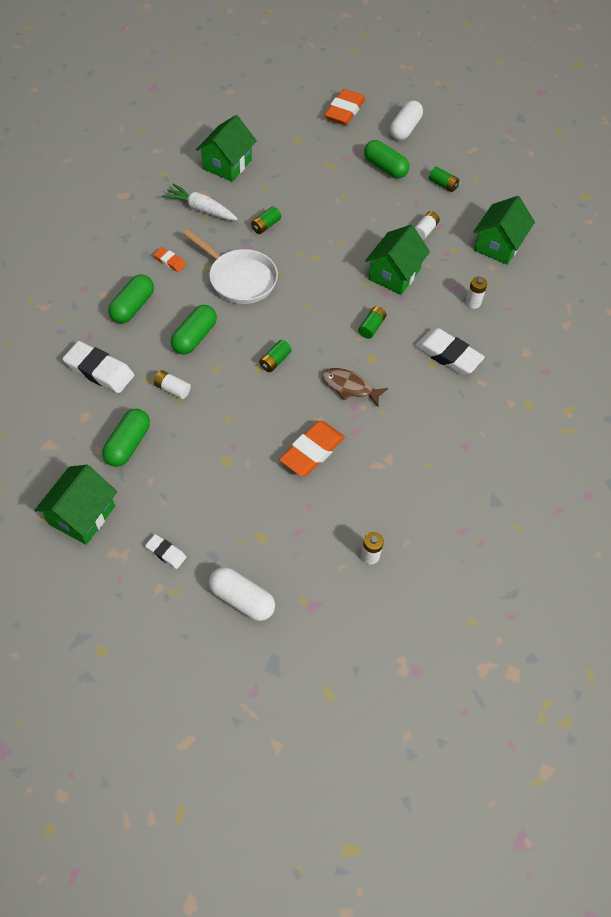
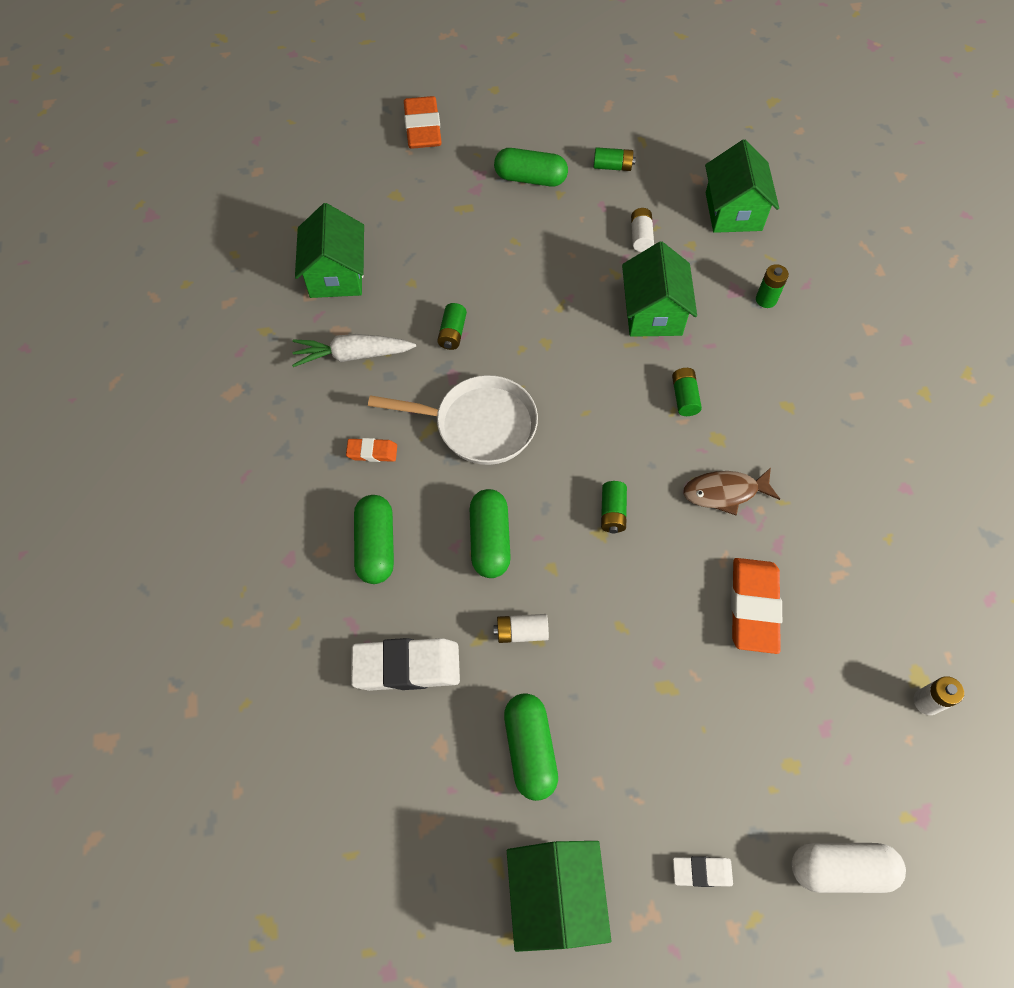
camera: 30 degrees left, 5 degrees up
white capsule [390,100,423,140] -> none
white eraser [415,328,485,375] -> none
white battery [465,277,487,309] -> green battery [756,264,789,308]

